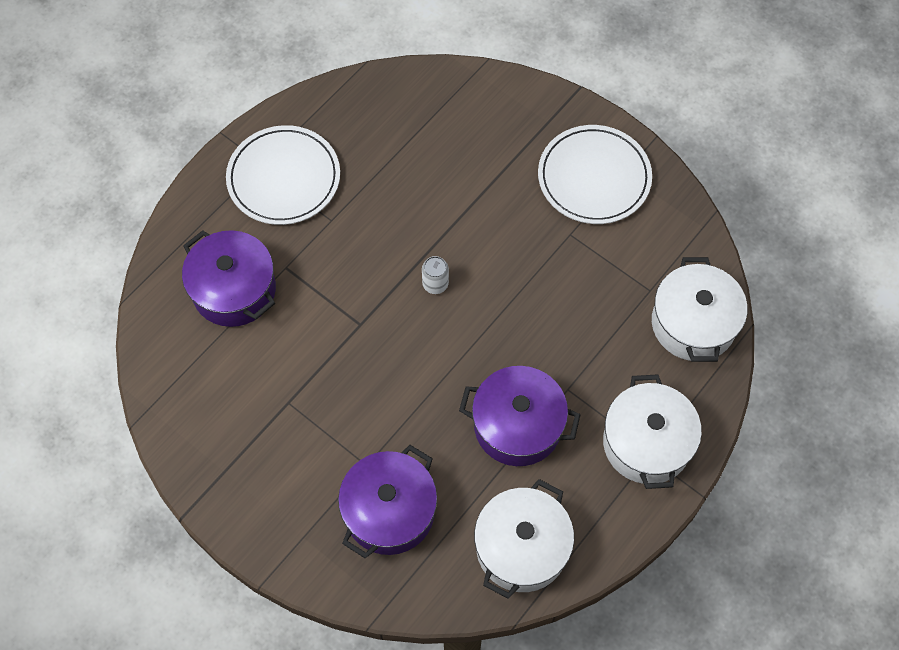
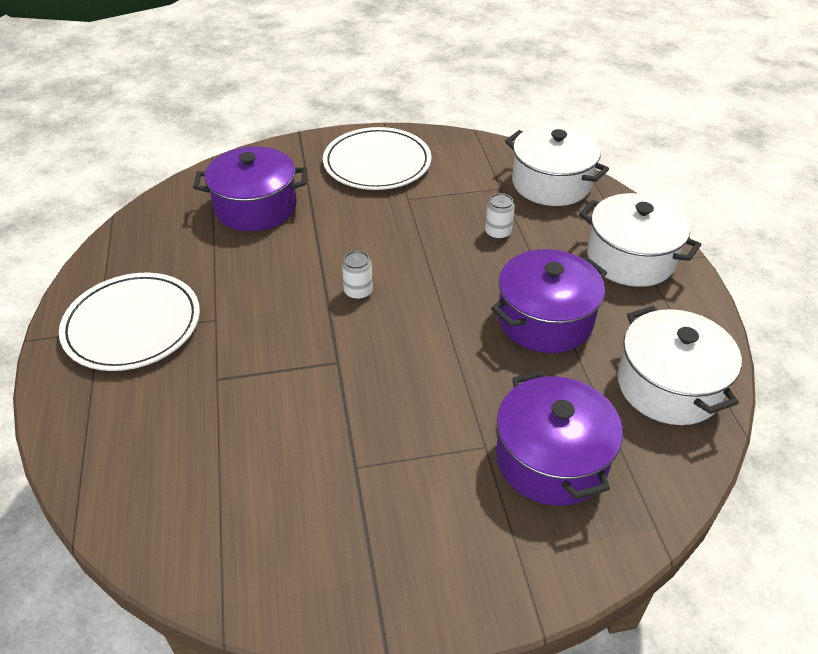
camera: 50 degrees left, 20 degrees down
purple pot [182,230,276,327] -> purple pot moved to [193,146,307,231]
none -> white can [485,193,515,240]

